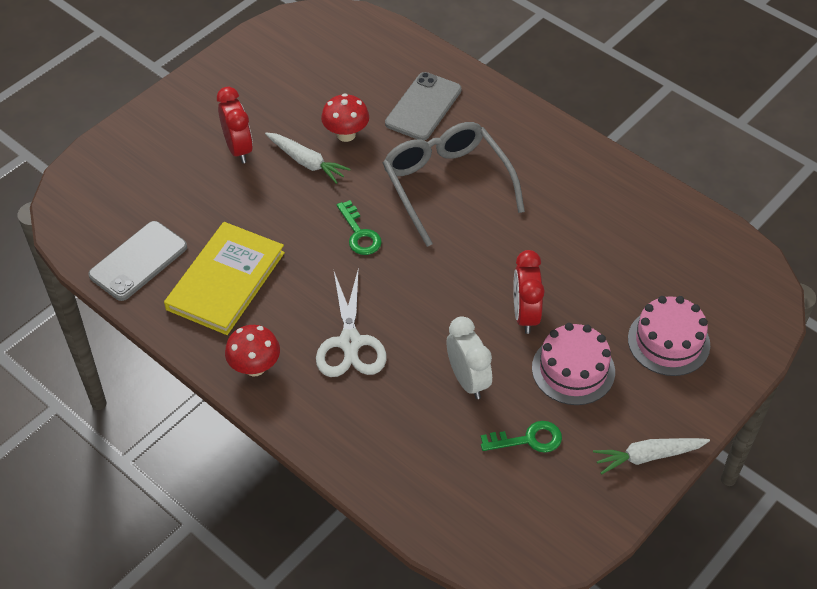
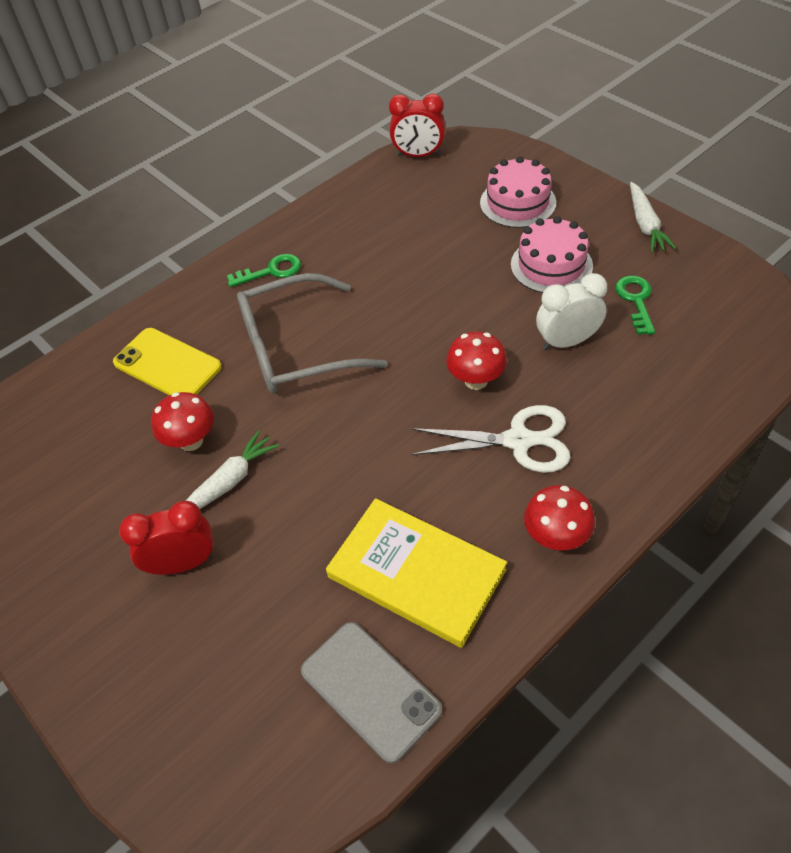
camera: 80 degrees left, 0 degrees up
green key [337,200,382,255] -> green key moved to [227,254,301,287]
grey phone [385,72,462,140] -> yellow phone [113,328,222,395]
red clock [513,250,545,334] -> red clock moved to [389,94,445,157]
none -> red mushroom [446,331,507,390]

